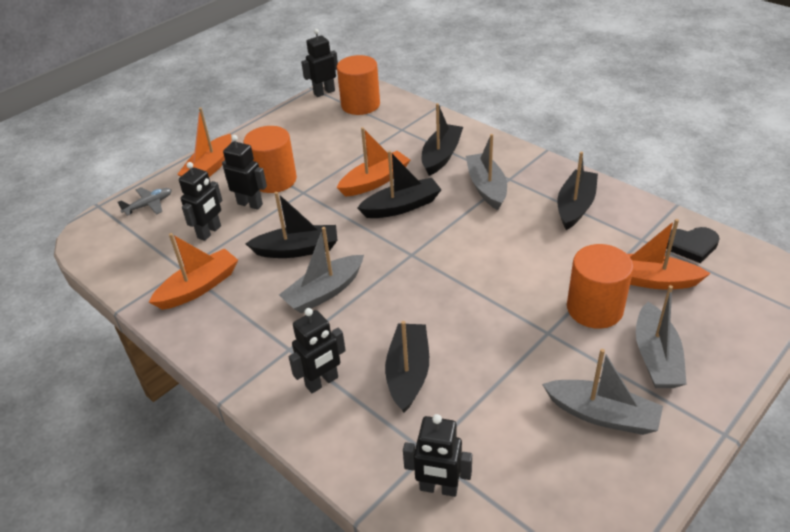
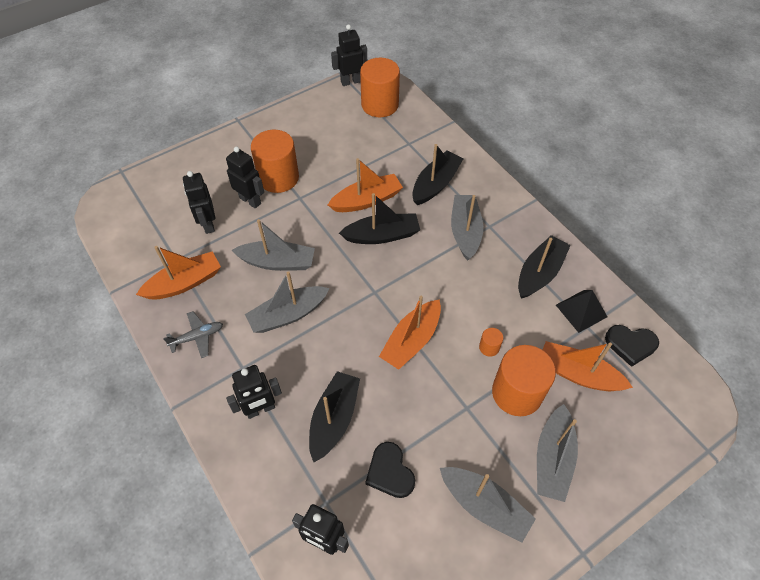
camera: 10 degrees right, 15 degrees up
grey plane [118,187,172,216] -> grey plane moved to [163,311,223,358]
orange boat [177,107,232,177] -> orange boat moved to [379,296,441,370]
black robot [179,162,222,241] -> black robot turned 120 degrees clockwise [183,171,215,234]
black boat [245,192,338,258] -> grey boat [231,219,315,271]
none -> black heart [366,442,415,498]
none -> orange cylinder [479,328,503,357]
none -> black pyramid [556,290,607,333]

